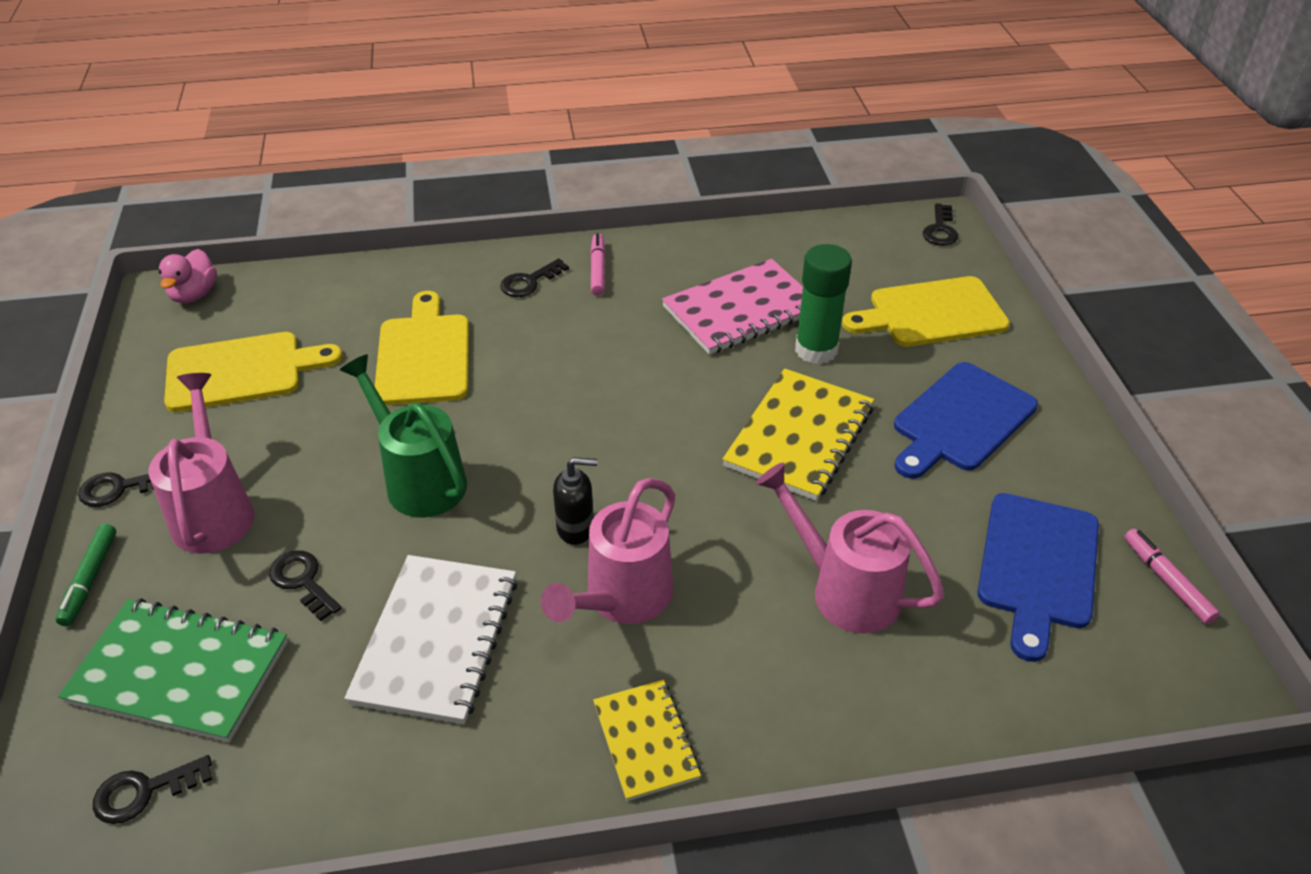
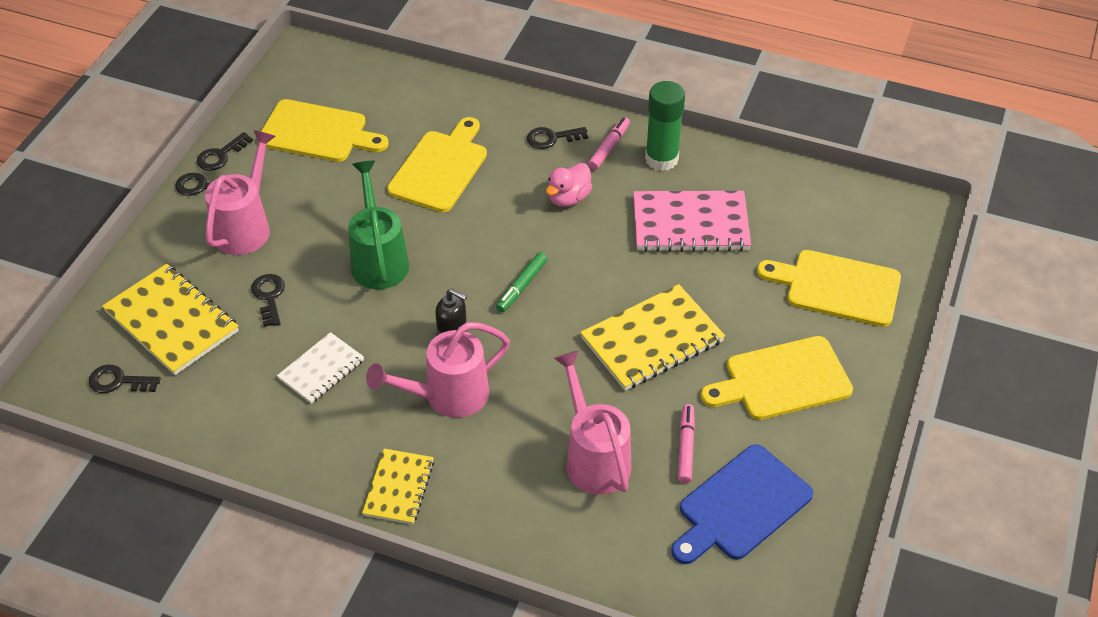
camera: 30 degrees right, 5 degrees up
green marker [56,524,116,626] -> green marker moved to [496,252,548,313]
green notebook [58,598,288,742] -> yellow notebook [102,264,239,375]
pink duck [159,249,217,303] -> pink duck moved to [546,163,592,207]
white notebook [344,555,517,724] -> white notebook [277,332,364,404], size x0.60
green glue stick [795,244,852,364] -> green glue stick moved to [645,81,685,171]
blue cutting board [894,362,1038,479] -> yellow cutting board [701,336,853,420]
black key [923,203,958,246] -> black key moved to [197,132,253,171]
pink marker [1124,529,1220,624] -> pink marker moved to [678,404,695,483]

